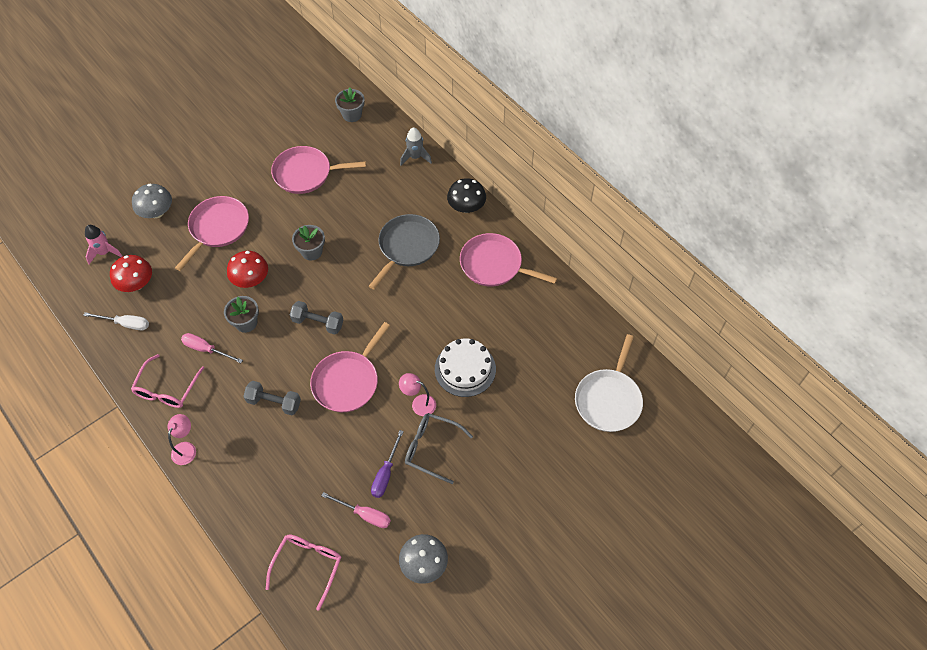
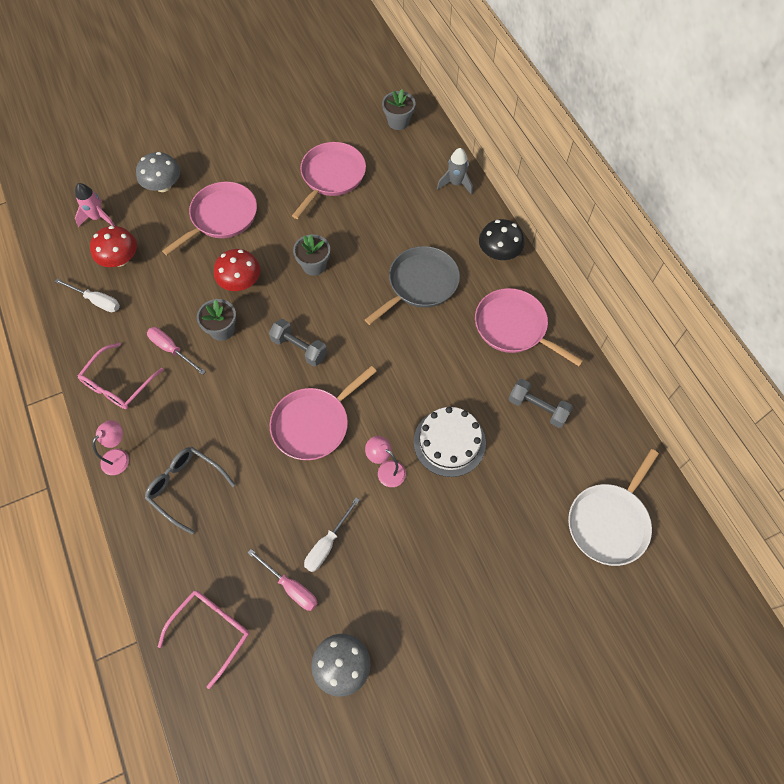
camera: 15 degrees right, 5 degrees up
grey dumbbell [243,381,301,415] -> grey dumbbell moved to [509,379,573,428]
pink pan [271,146,366,194] -> pink pan turned 105 degrees clockwise [292,142,366,219]
purple screwdriver [371,430,404,498] -> white screwdriver [304,497,360,572]
grey glasses [405,413,473,484] -> grey glasses moved to [145,447,235,534]

